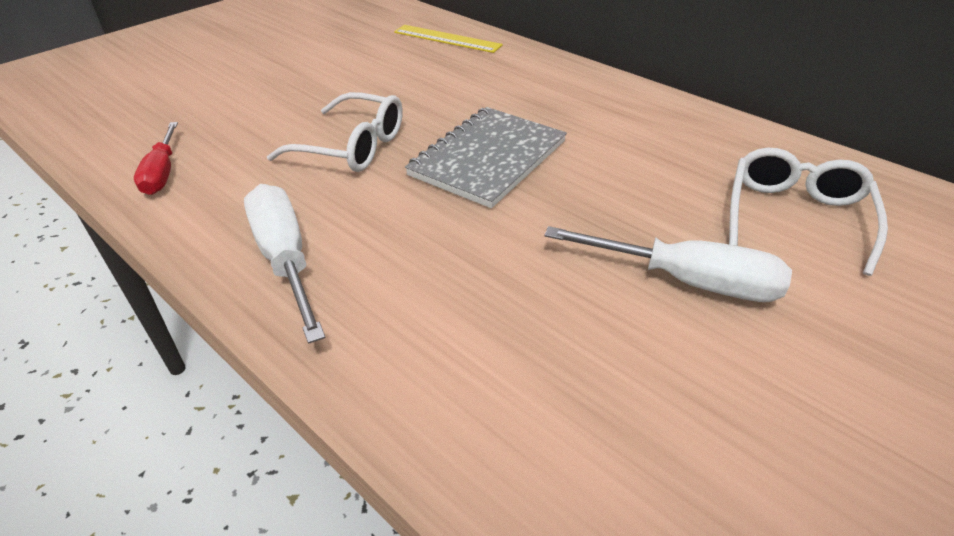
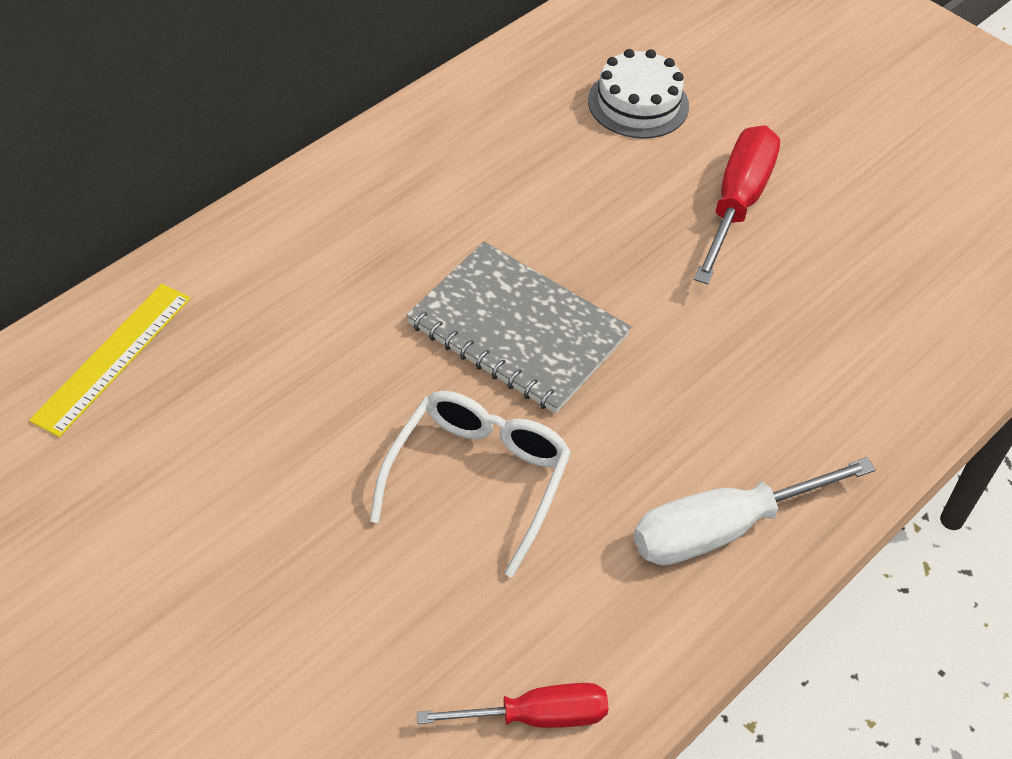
camera: 90 degrees left, 10 degrees up
white screwdriver [544,226,792,302] -> red screwdriver [694,125,780,284]
white glasses [729,148,888,276] -> white cake [588,49,689,139]

